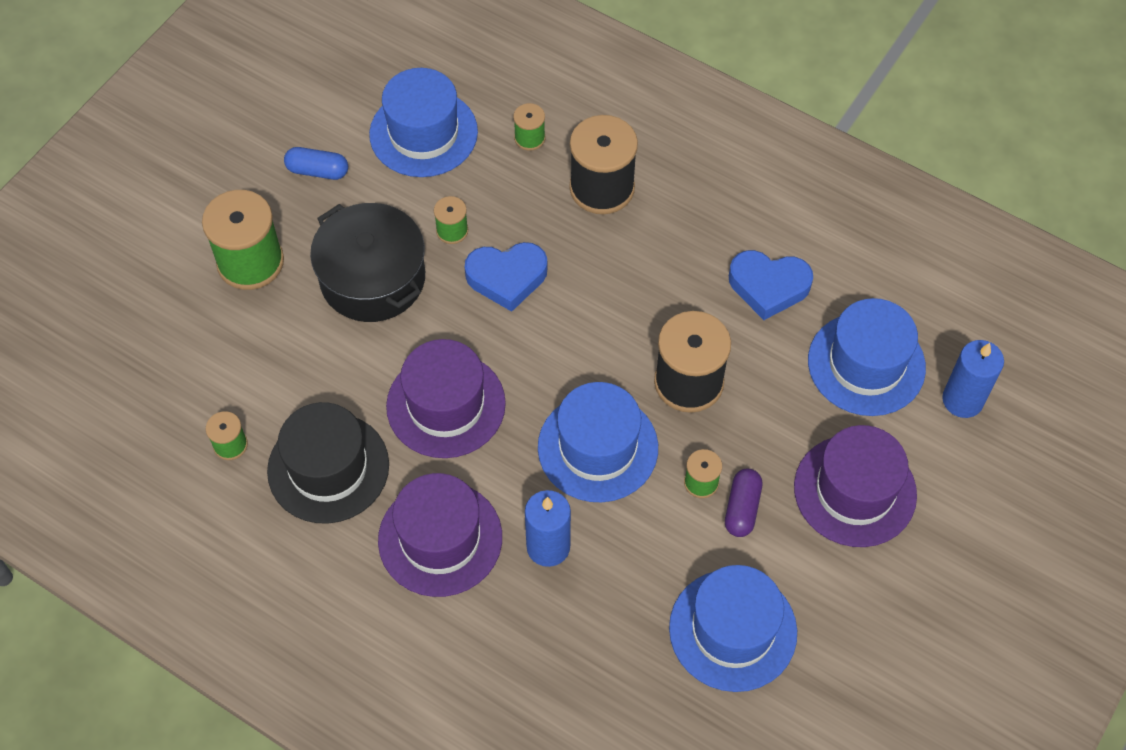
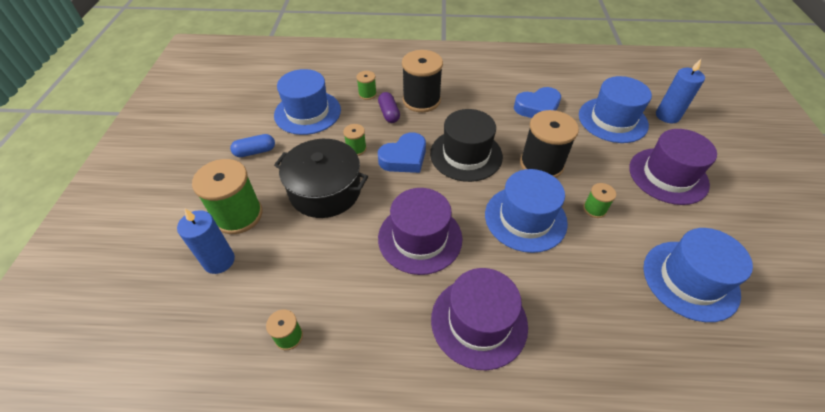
camera: 30 degrees left, 10 degrees down
black hat [267,402,389,524] -> black hat moved to [430,109,503,182]
blue candle [525,490,571,567] -> blue candle moved to [177,209,235,274]
purple capsule [725,469,762,537] -> purple capsule moved to [378,92,400,123]

